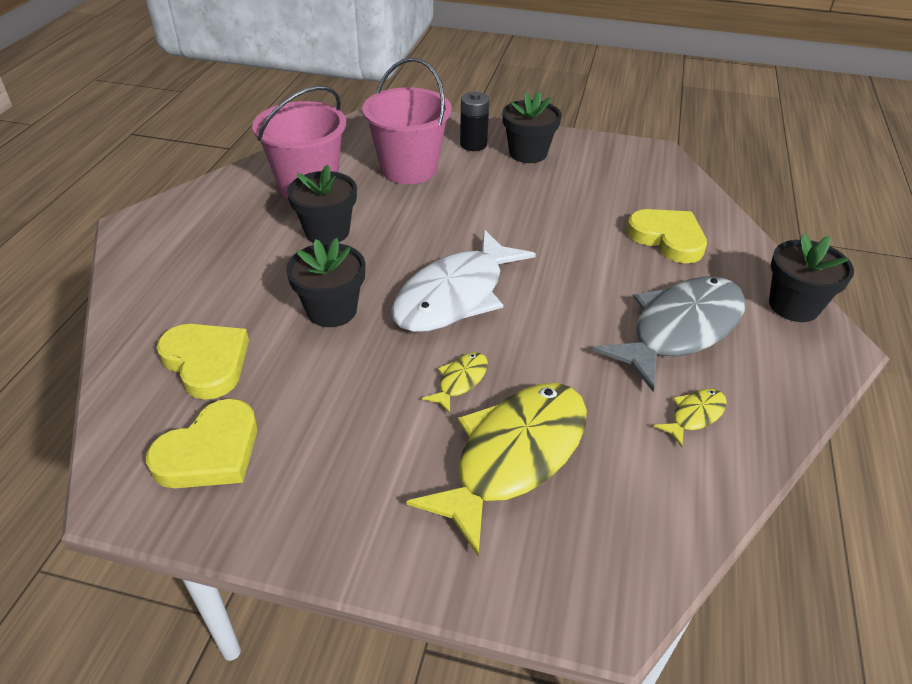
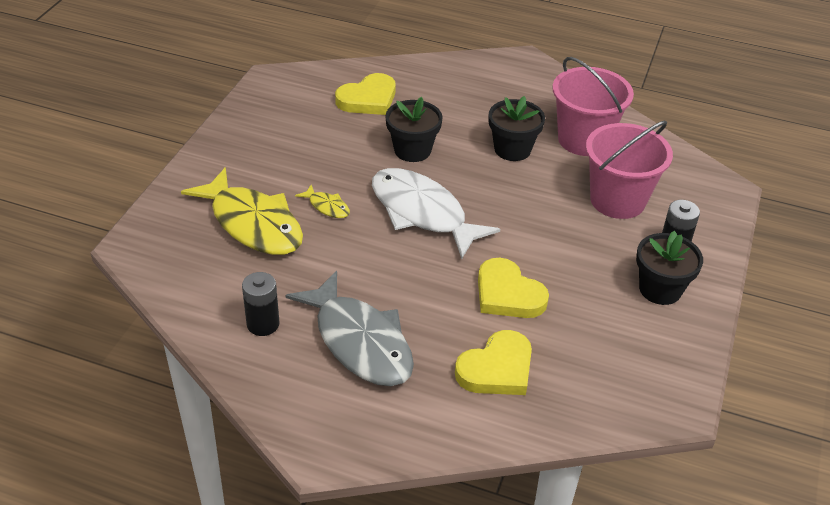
camera: 95 degrees right, 0 degrees up
yellow heart [146,399,257,488] -> yellow heart moved to [478,258,549,318]
yellow fish [654,389,727,447] -> black battery [242,272,279,336]
black flower pot [769,233,854,322] -> none

